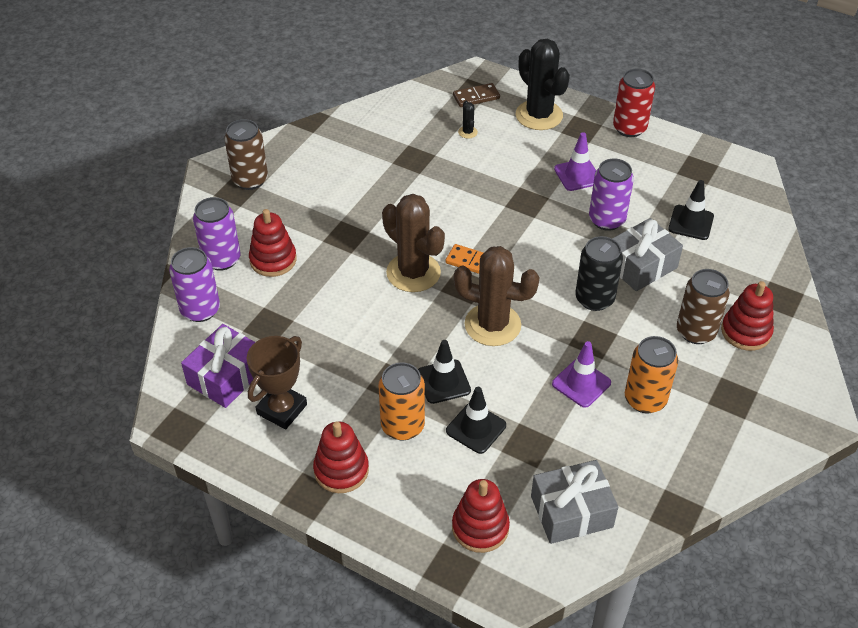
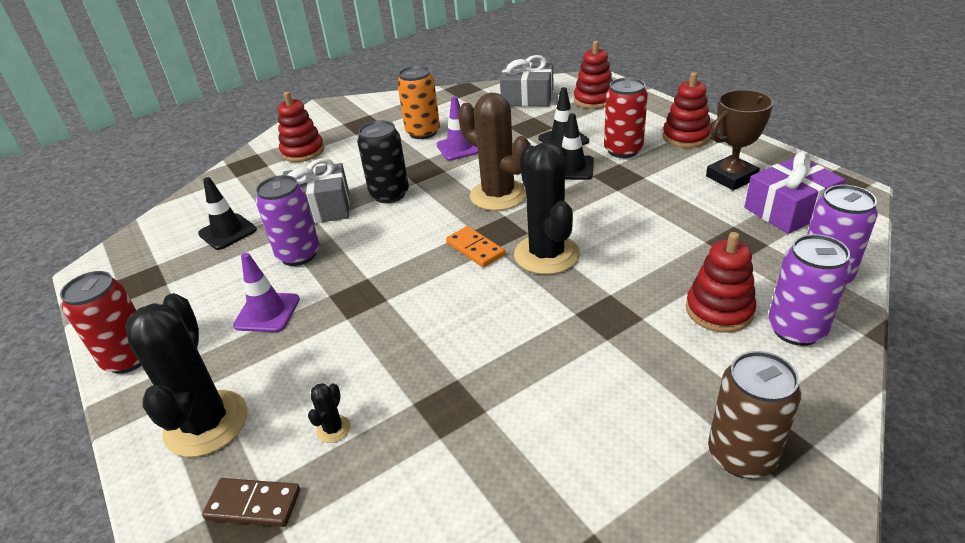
camera: 150 degrees left, 10 degrees down
orange can [379,362,425,440] -> red can [604,78,648,158]
brown cactus [382,194,445,292] -> black cactus [514,143,580,274]
brown can [677,269,730,344] -> none

